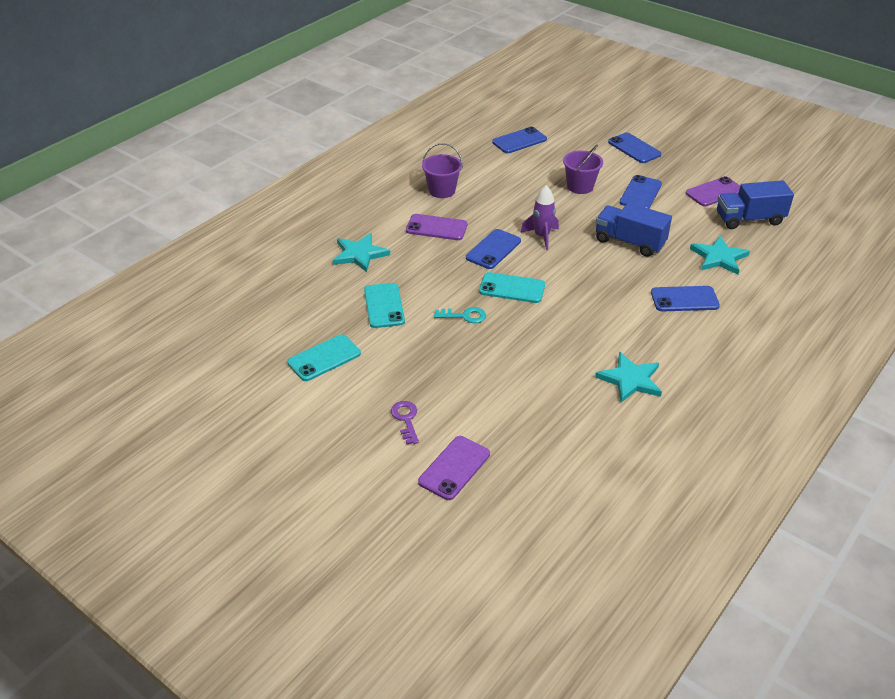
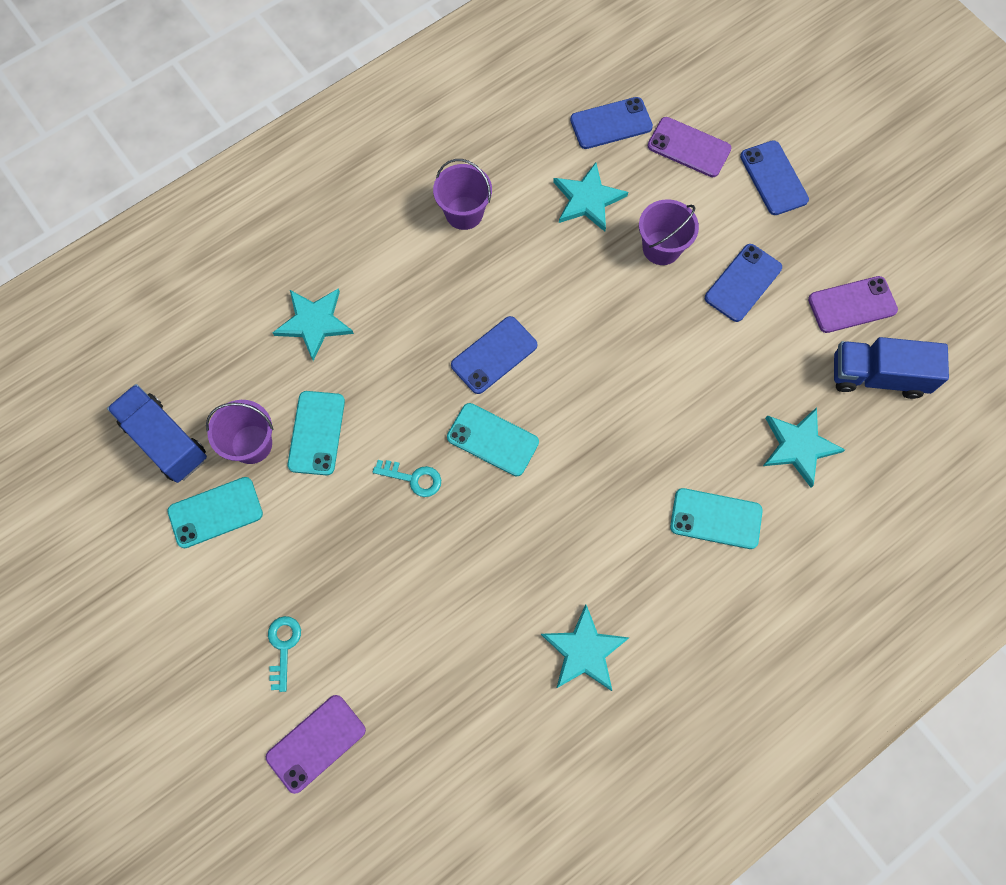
camera: 15 degrees right, 30 degrees up
purple key [391,401,419,444] -> turquoise key [268,616,301,692]
purple phone [406,214,467,240] -> purple phone moved to [647,117,731,177]
purple rocket [520,185,559,250] -> none
blue truck [596,203,672,257] -> blue truck moved to [107,384,207,483]
blue phone [651,286,720,311] -> turquoise phone [670,488,763,549]
none -> purple bucket [206,400,273,464]
none -> turquoise star [553,162,628,232]

